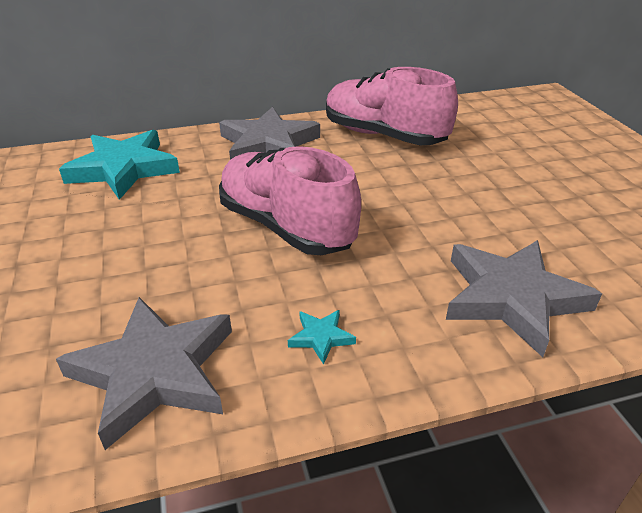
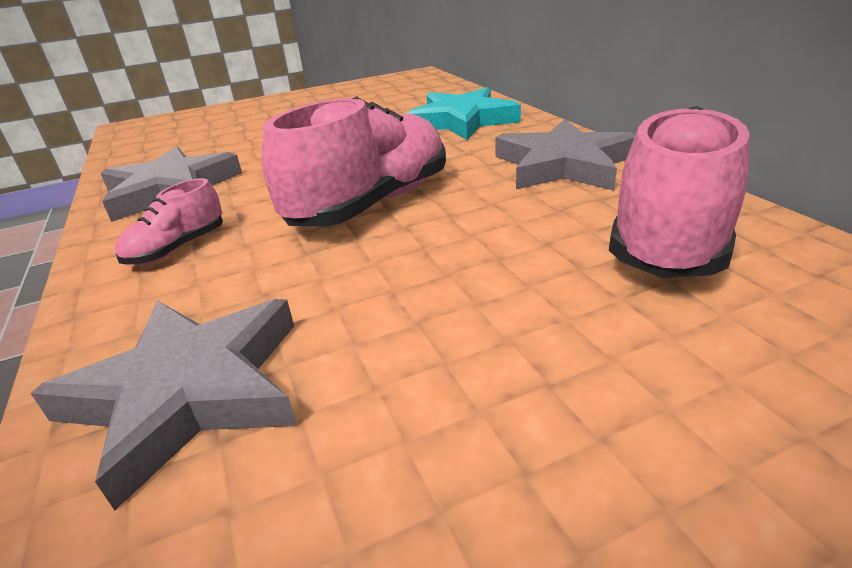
camera: 85 degrees right, 5 degrees down
turquoise star [288,310,356,365] -> pink shoe [115,178,223,265]

